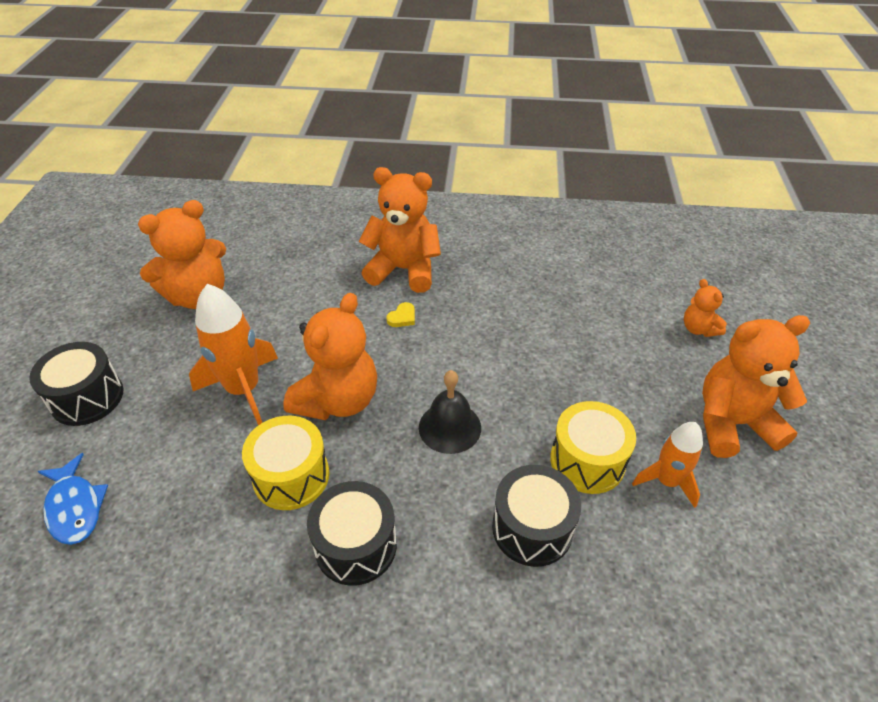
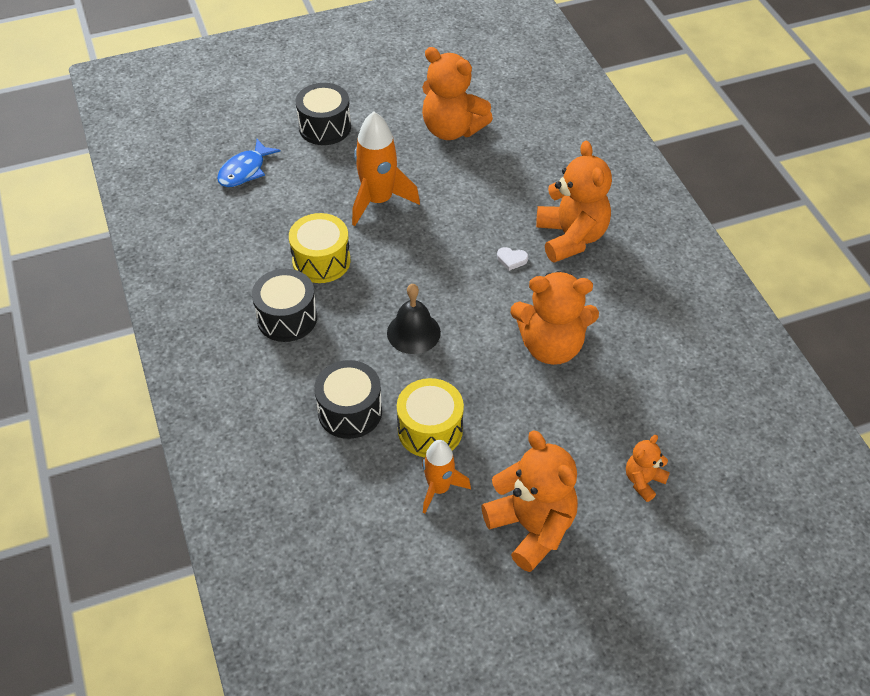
camera: 65 degrees right, 5 degrees up
orange teddy bear [283,293,377,420] -> orange teddy bear moved to [511,271,599,365]
yellow heart [386,302,415,327] -> white heart [497,247,528,271]

